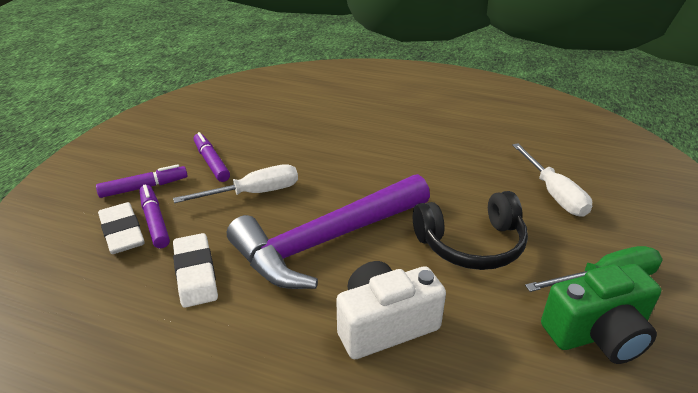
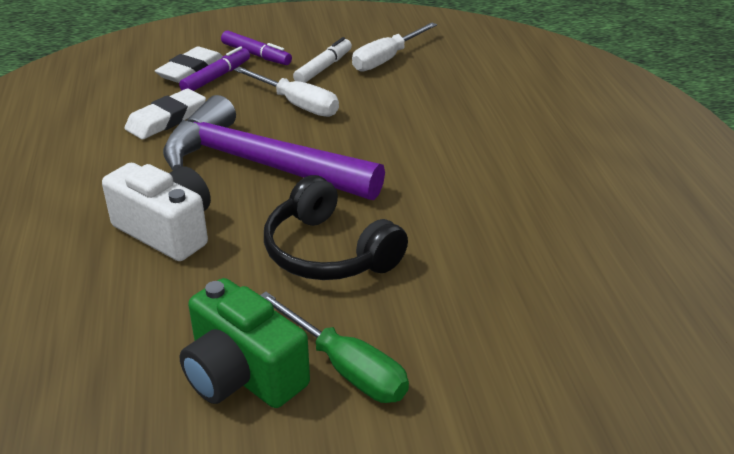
camera: 60 degrees right, 0 degrees up
purple marker [194,132,230,182] -> white marker [293,37,352,83]
white screwdriver [512,143,592,217] -> white screwdriver moved to [352,23,437,72]

